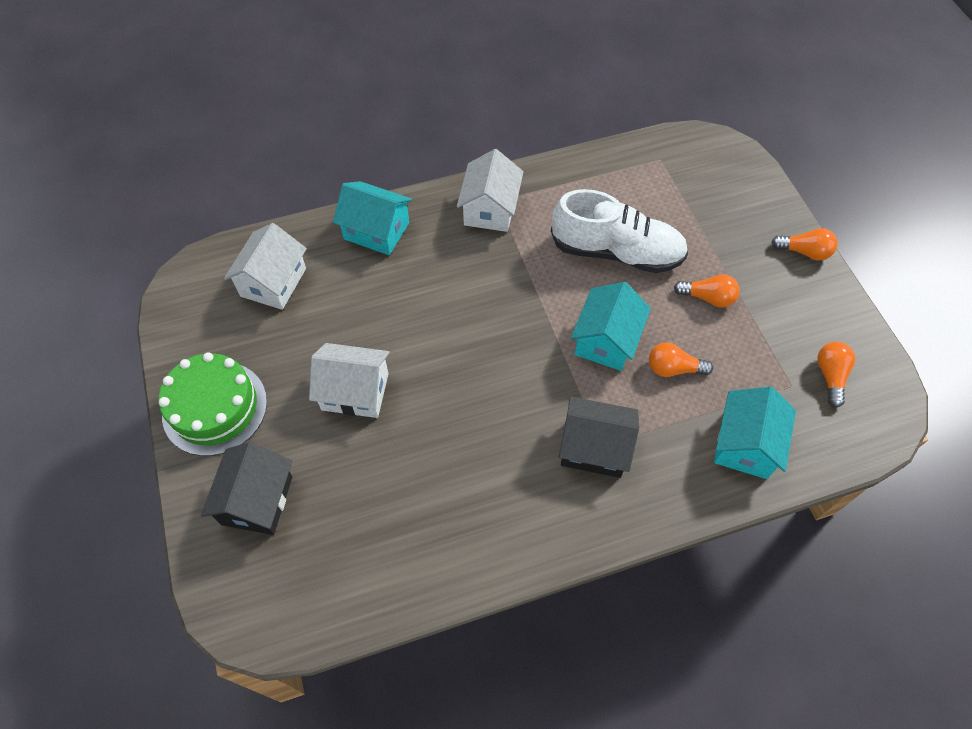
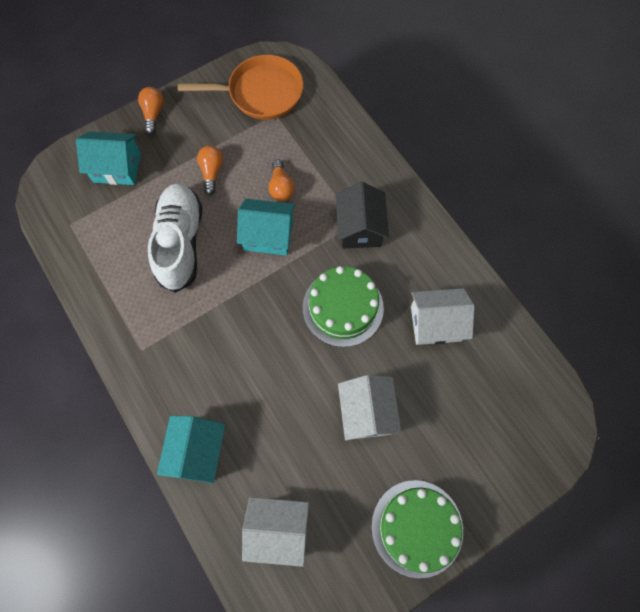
camera: 105 degrees left, 10 degrees up
black house [201,442,293,535] -> none
white house [457,149,524,232] -> white house moved to [411,288,475,345]
turquoise house [714,387,796,479] -> turquoise house moved to [76,131,141,185]
orange light bulb [817,342,855,408] -> orange pan [178,55,303,120]
none -> green cake [303,266,384,347]

